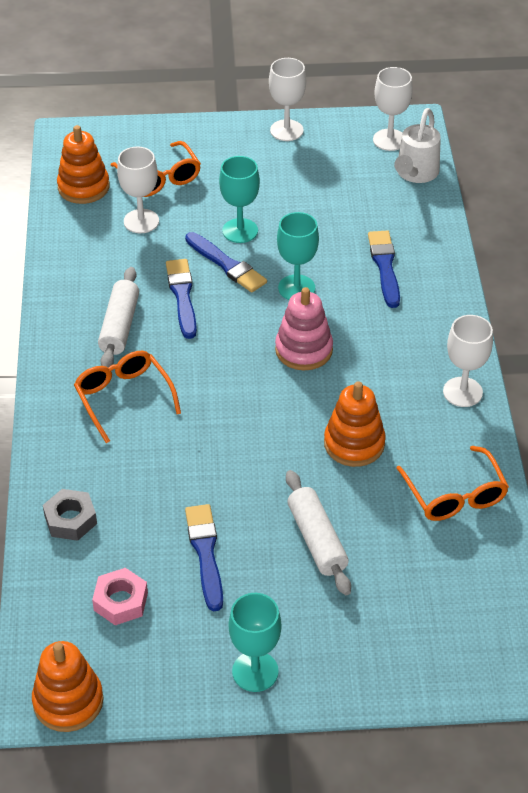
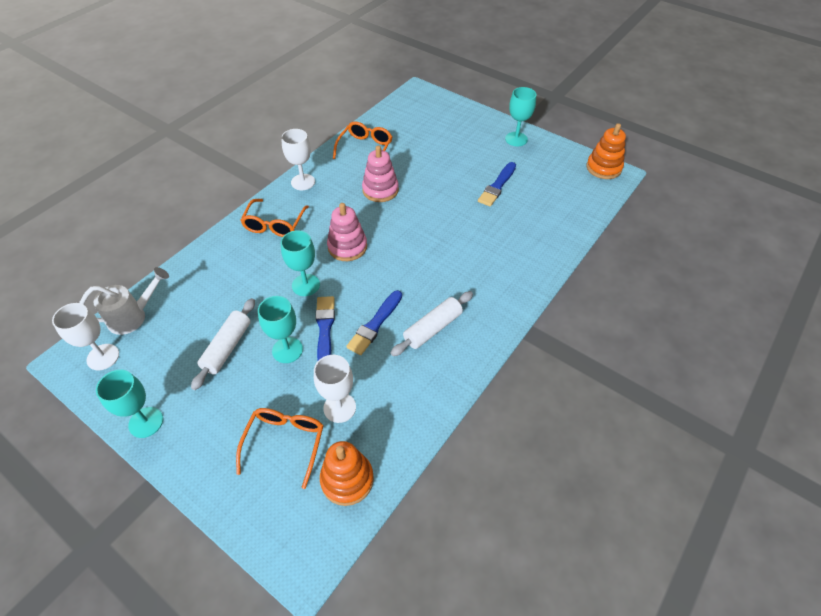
camera: 140 degrees left, 5 degrees up
grey nut [43,489,97,541] -> none
orange glasses [74,351,181,443] -> orange glasses moved to [240,199,309,237]
pink nut [92,568,148,625] -> none
white goblet [269,58,306,141] -> turquoise goblet [96,370,163,438]
white rolling pin [286,470,351,595] -> white rolling pin moved to [191,298,255,390]
orange stacking toy [324,381,386,467] -> pink stacking toy [362,145,399,202]
blue brush [368,231,400,308] -> none

